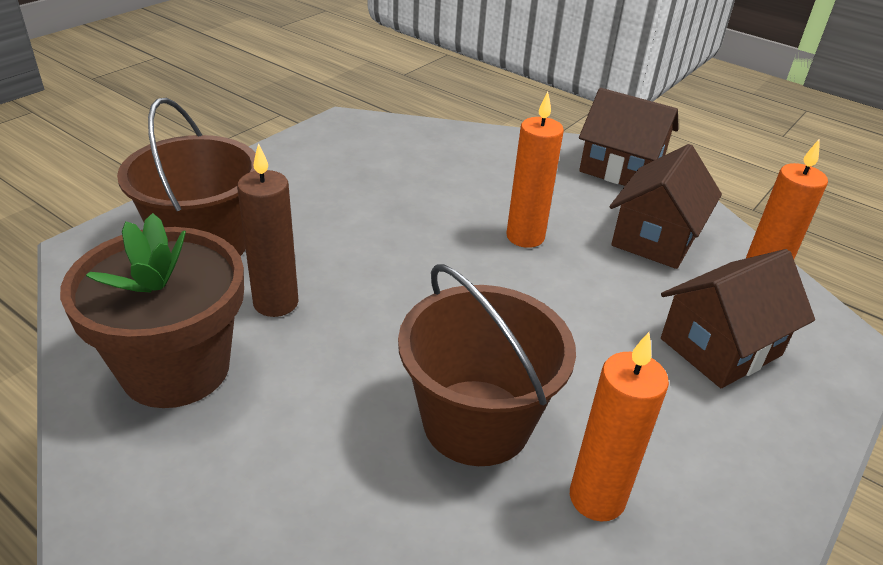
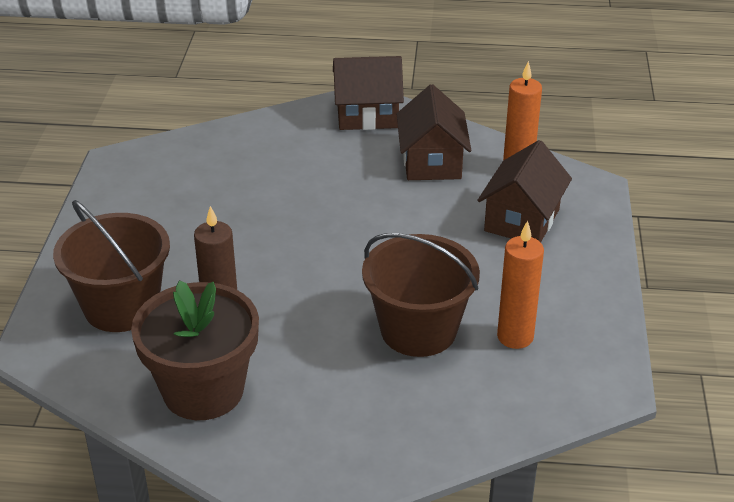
camera: 30 degrees left, 0 degrees up
orange candle [506,92,564,248] -> none

